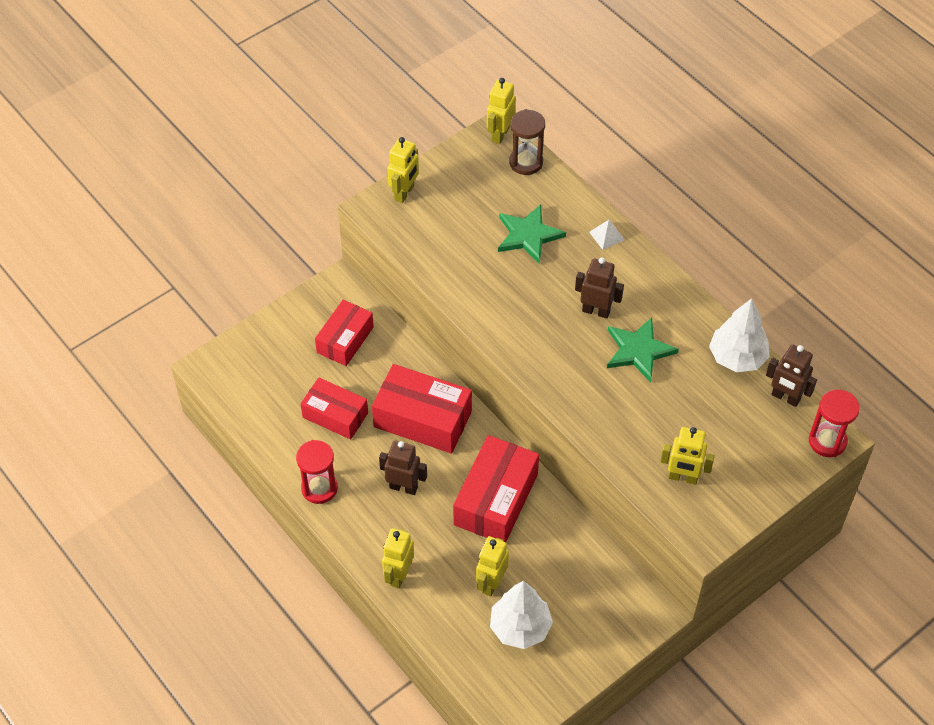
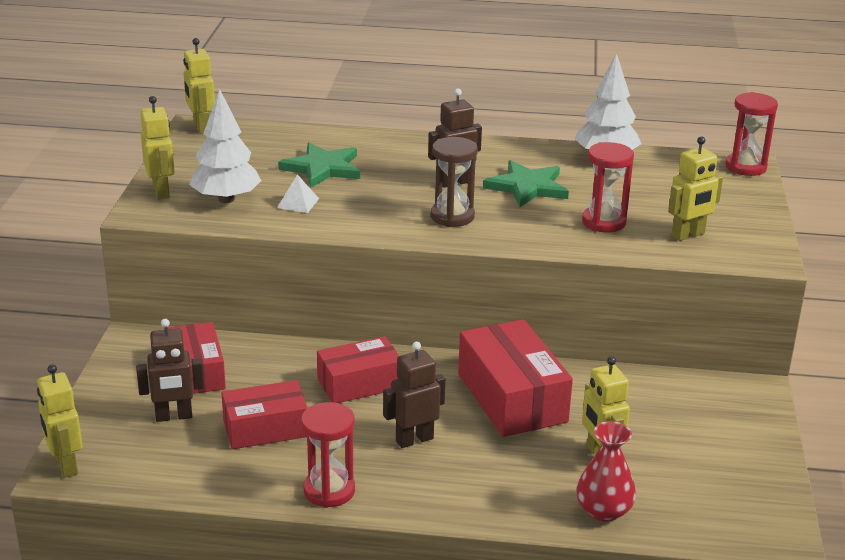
camera: 45 degrees left, 25 degrees down
red box [372,364,472,453] -> red box [317,336,399,403], size x0.66
yellow robot [382,528,414,588] -> yellow robot moved to [37,364,83,478]
white tree [490,581,553,649] -> white tree moved to [189,89,261,203]
brown hourglass [509,109,545,175] -> brown hourglass moved to [431,137,478,227]
white pyramid [589,220,625,250] -> white pyramid moved to [277,174,319,213]
brown robot [766,344,817,407] -> brown robot moved to [136,319,204,422]
none -> red vase [576,421,636,522]
none -> red hourglass [582,142,634,233]

